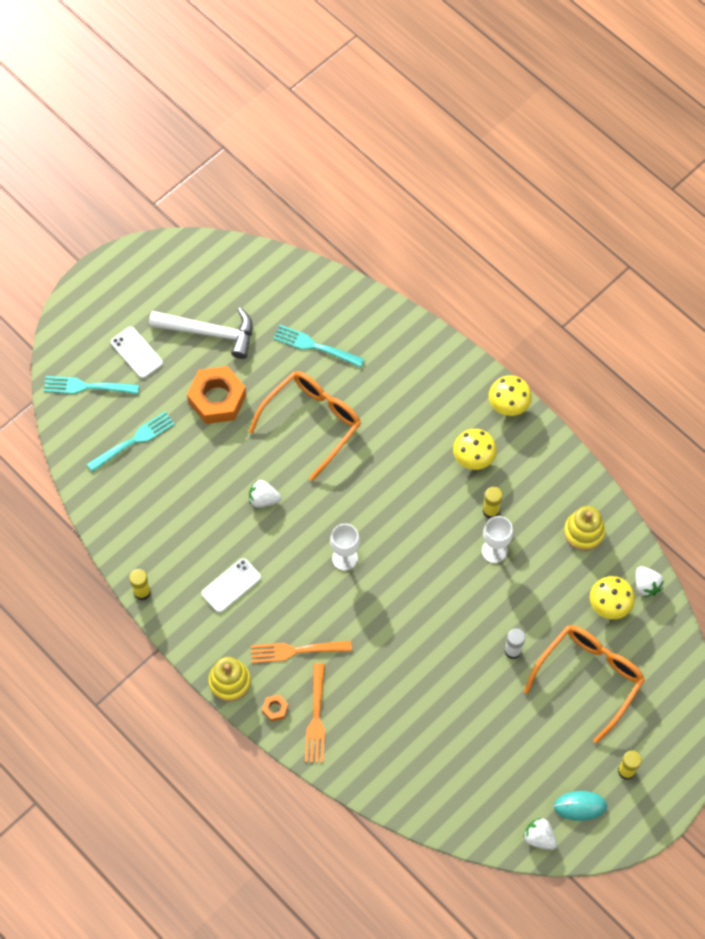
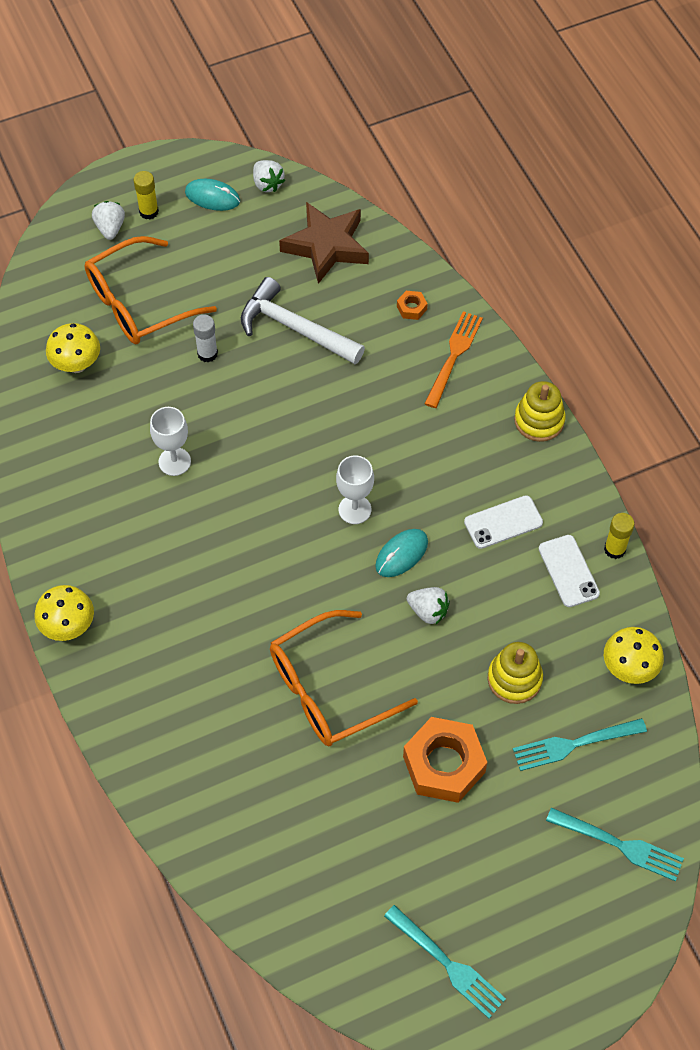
camera: 160 degrees left, 5 degrees down
white phone [111,327,163,378] -> white phone moved to [539,535,600,607]
white hammer [149,307,252,359] -> white hammer moved to [241,277,365,364]
orange fork [251,641,352,663] -> none
orange nut [262,695,288,722] -> orange nut moved to [397,291,428,320]
turquoise fork [273,325,365,368] -> turquoise fork moved to [384,905,506,1018]
yellow mushroom [453,429,497,470] -> yellow mushroom moved to [604,627,664,684]
yellow glue stick [483,487,503,518] -> none
yellow stacking toy [564,506,605,551] -> yellow stacking toy moved to [488,642,543,704]
white strawberry [636,566,664,597] -> white strawberry moved to [92,201,125,240]
none -> brown star [279,202,369,284]
none -> turquoise mouse [375,529,428,577]

